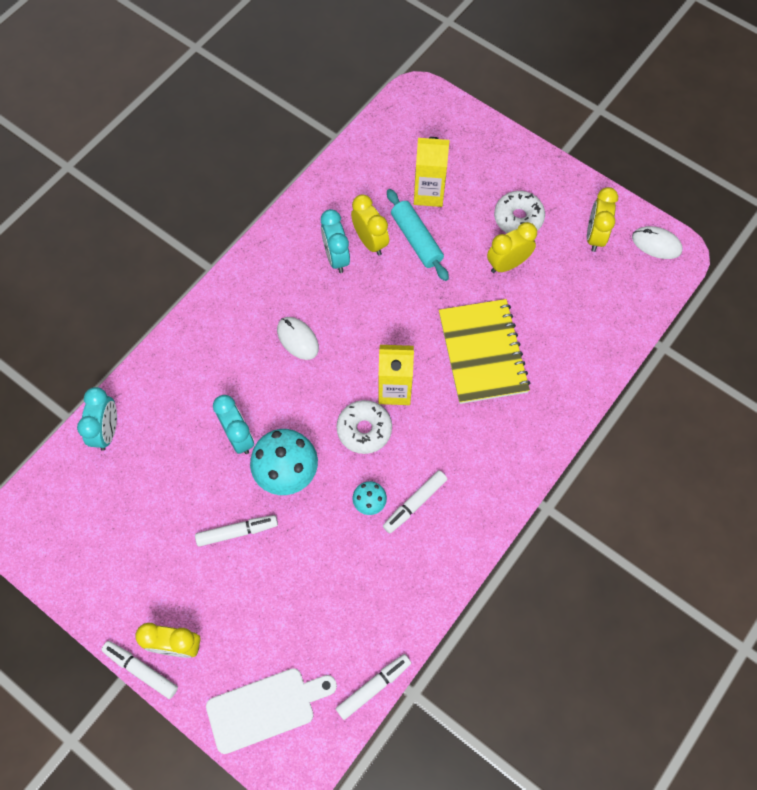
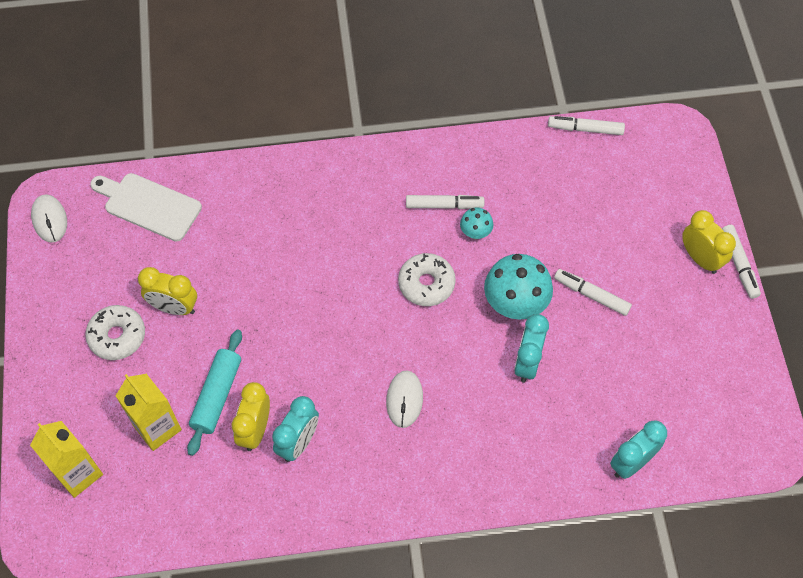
camera: 135 degrees left, 5 degrees down
white cutting board [206,668,337,754] -> white cutting board moved to [90,173,202,241]
yellow carton [378,345,414,405] -> yellow carton moved to [30,421,103,498]
yellow notebook [439,299,530,404] -> none
yellow clock [587,187,618,252] -> none

